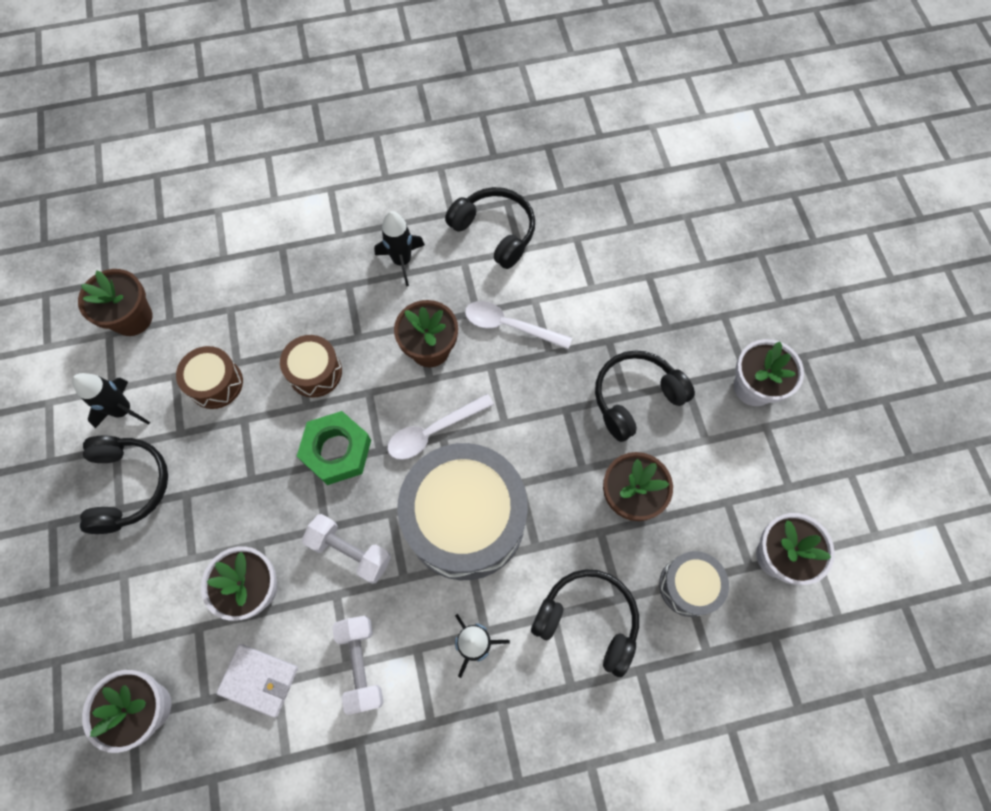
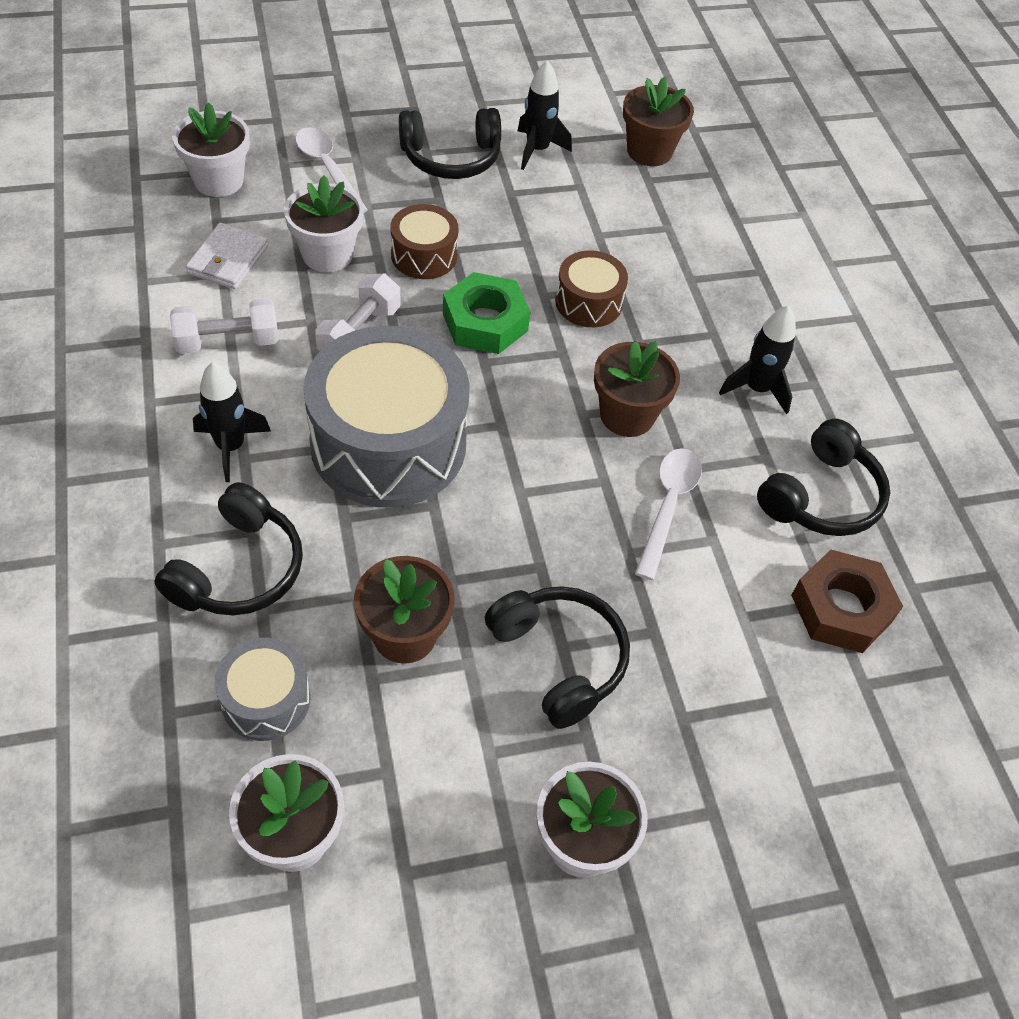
camera: 85 degrees right, 15 degrees down
brown drum [176,346,243,409] -> brown drum moved to [391,204,459,279]
white spoon [387,394,494,460] -> white spoon moved to [295,127,368,213]
none -> brown nut [791,550,903,653]

